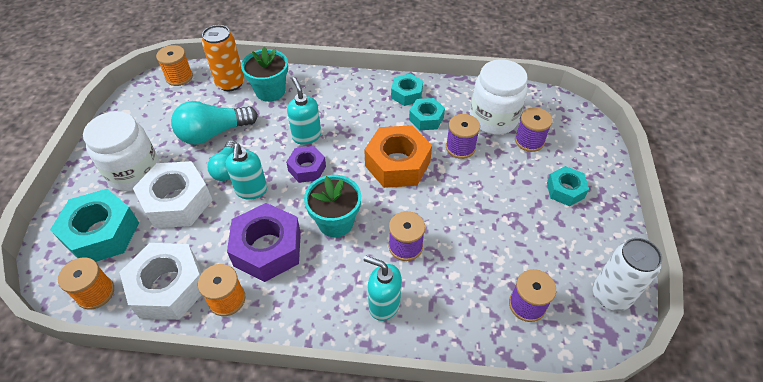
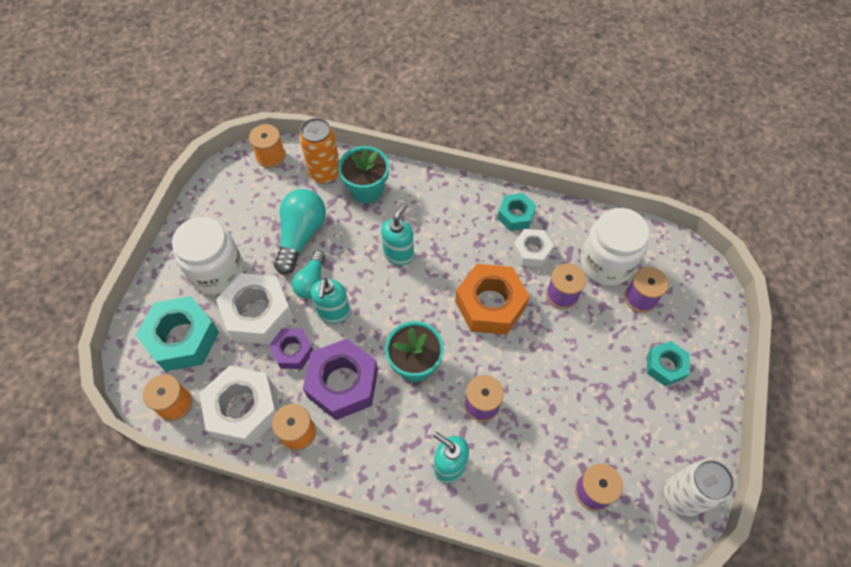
camera: 10 degrees right, 10 degrees up
turquoise light bulb [171,101,258,145] -> turquoise light bulb turned 120 degrees clockwise [274,189,326,275]
purple nut [286,146,326,183] -> purple nut moved to [269,328,313,369]
turquoise soap dispenser [287,77,321,145] -> turquoise soap dispenser turned 45 degrees clockwise [381,203,414,266]
turquoise nut [409,98,445,130] -> white nut [512,229,554,267]

